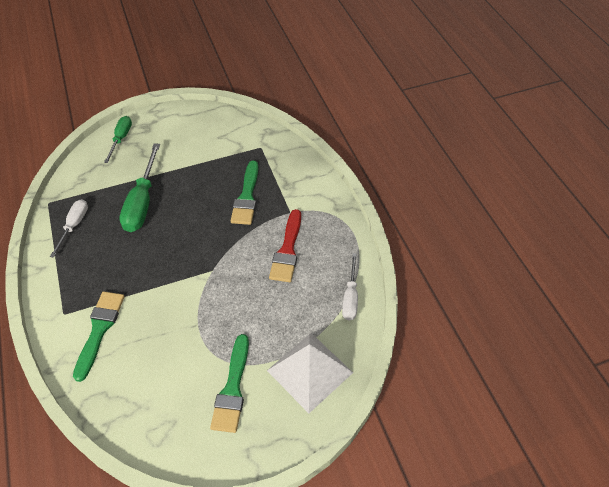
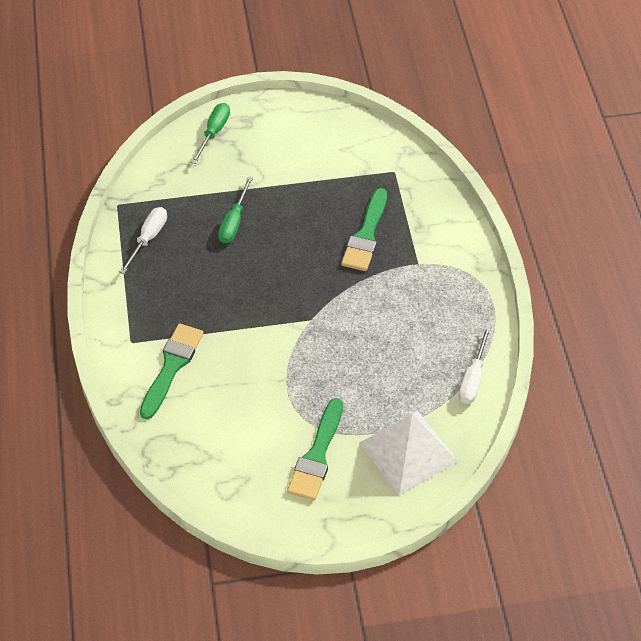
camera: 10 degrees right, 0 degrees up
green screwdriver [119,143,160,232] -> green screwdriver [218,176,253,244], size x0.60
red brush [269,209,301,282] -> none

